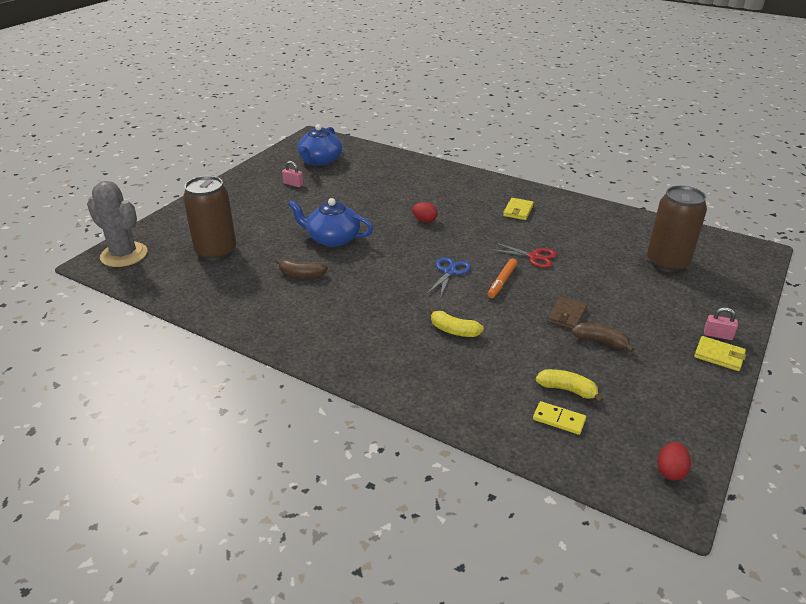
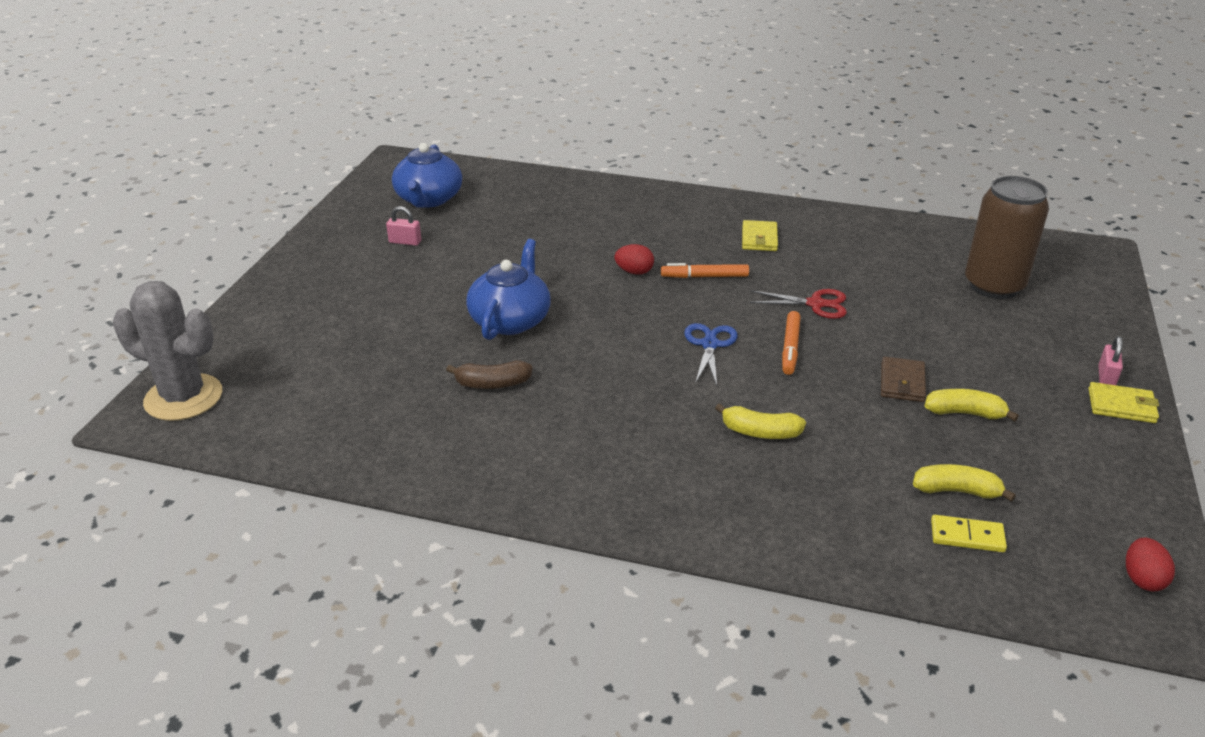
camera: 15 degrees left, 0 degrees up
brown can [183,176,236,261] -> none
blue teapot [288,198,373,247] -> blue teapot turned 105 degrees clockwise [466,239,551,340]
brown banana [571,323,634,352] -> yellow banana [925,389,1019,422]
pink padlock [704,307,738,340] -> pink padlock turned 75 degrees counterclockwise [1098,336,1123,385]
none -> orange marker [661,263,749,278]

